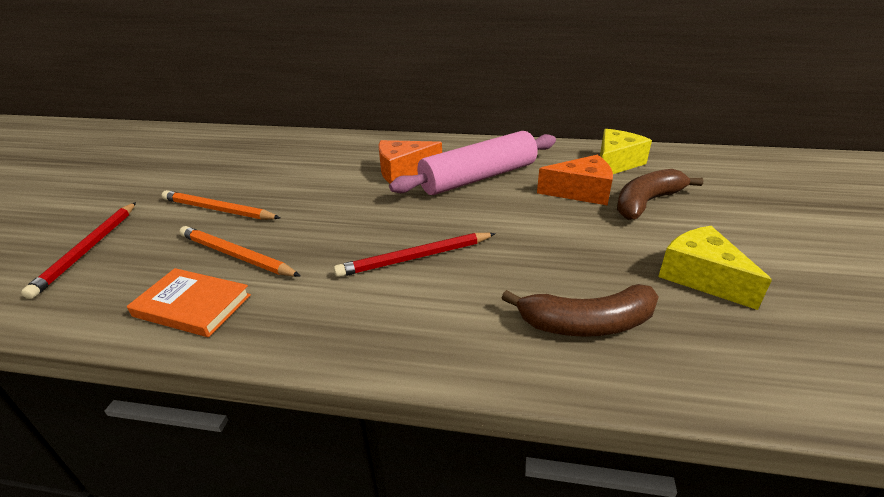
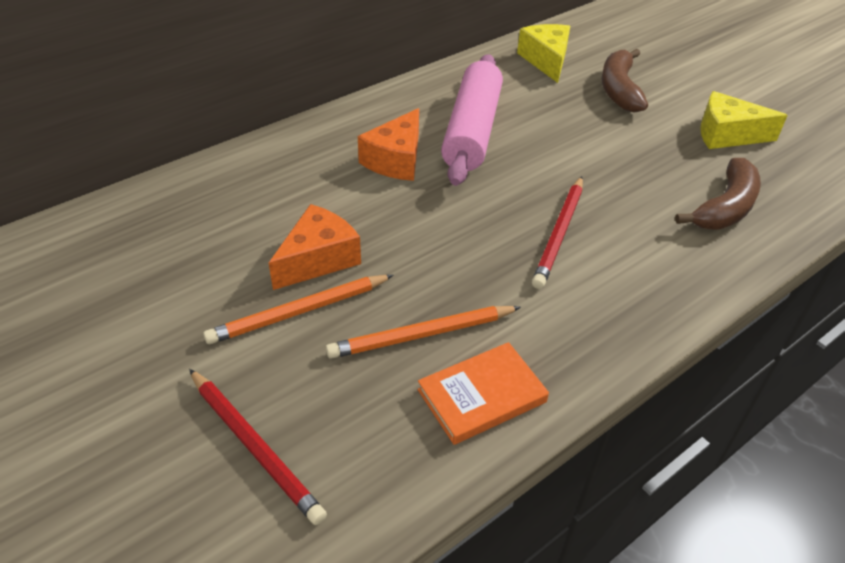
camera: 50 degrees left, 10 degrees up
orange cheese [537,155,613,206] -> orange cheese moved to [269,204,361,290]

